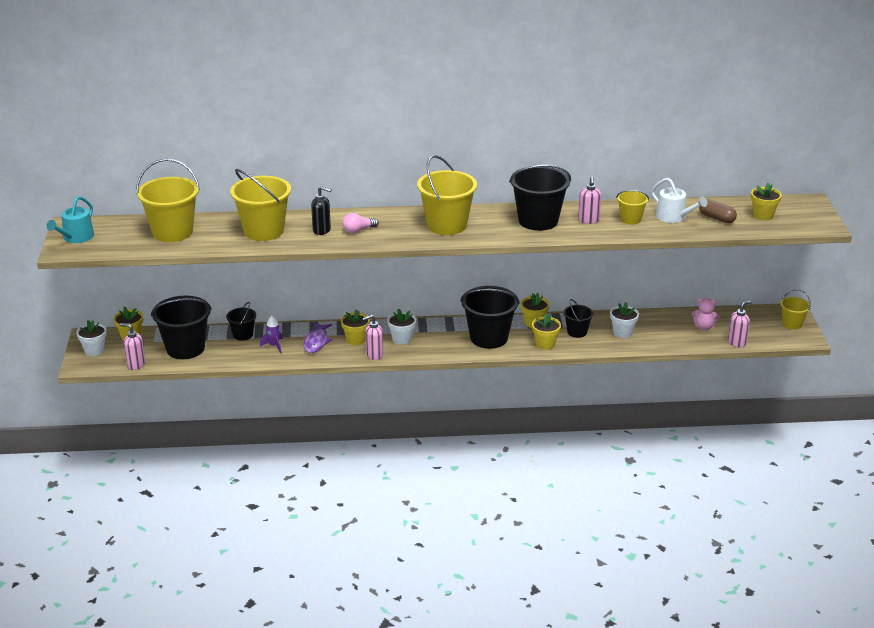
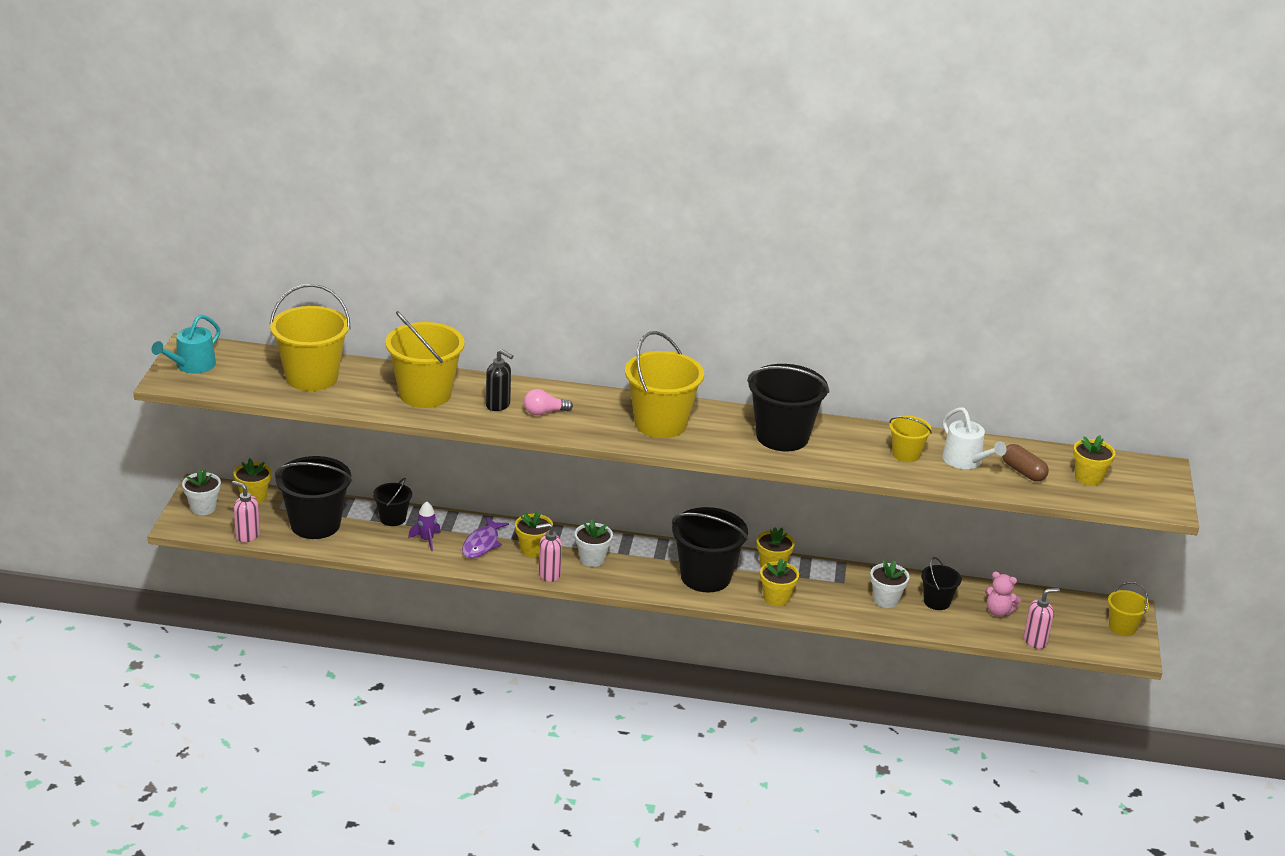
camera: 10 degrees right, 0 degrees up
black bucket [564,299,593,338] -> black bucket moved to [921,557,961,610]
pink soap dispenser [578,177,601,224] -> none

